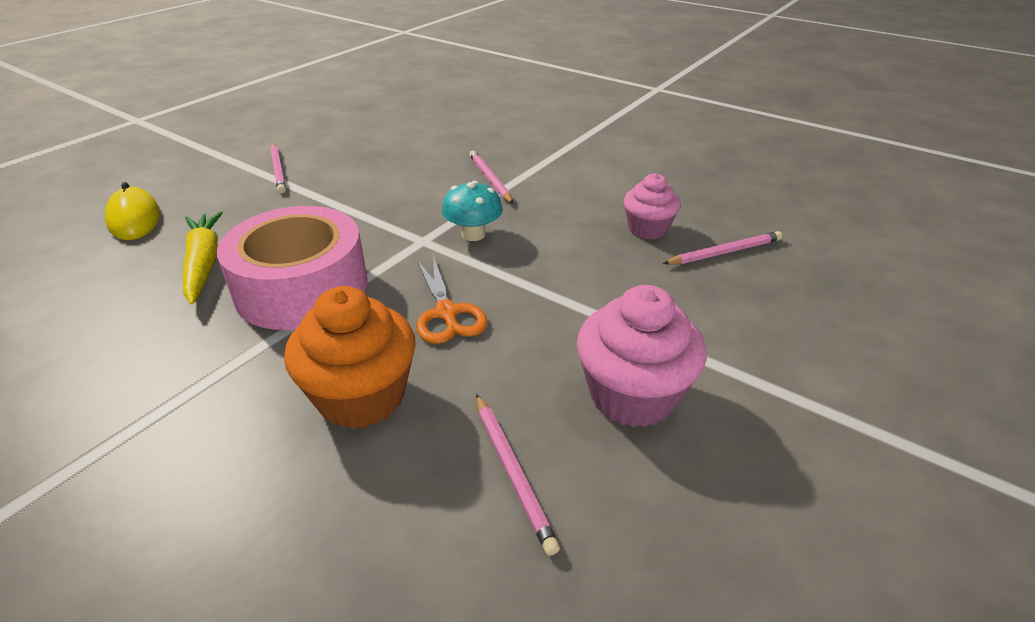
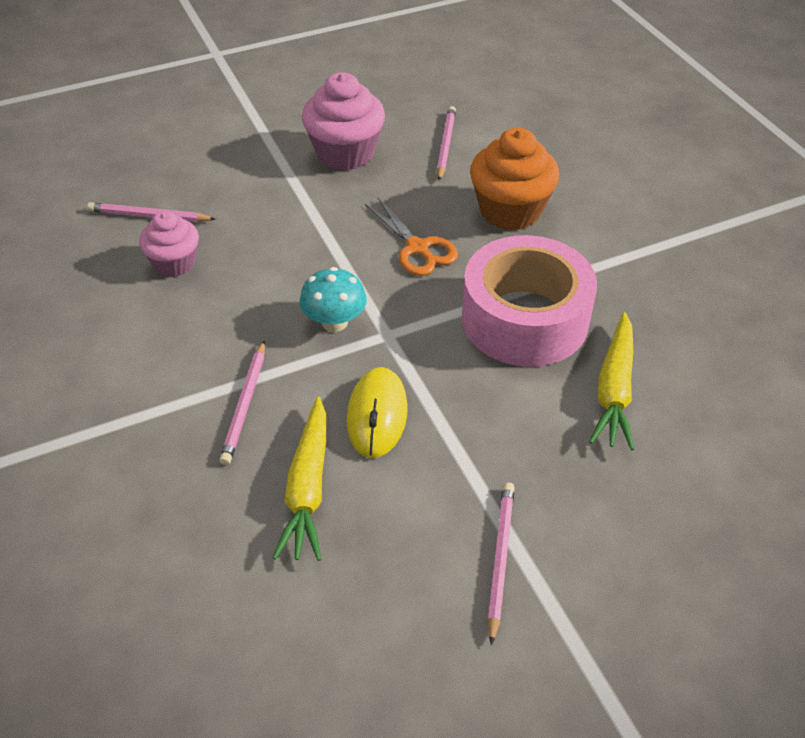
camera: 150 degrees left, 10 degrees up
yellow mouse [105,182,160,240] -> yellow mouse moved to [347,367,408,458]
orange scissors [416,256,488,344] -> orange scissors turned 135 degrees clockwise [365,198,458,276]
none -> yellow carrot [273,397,326,561]

